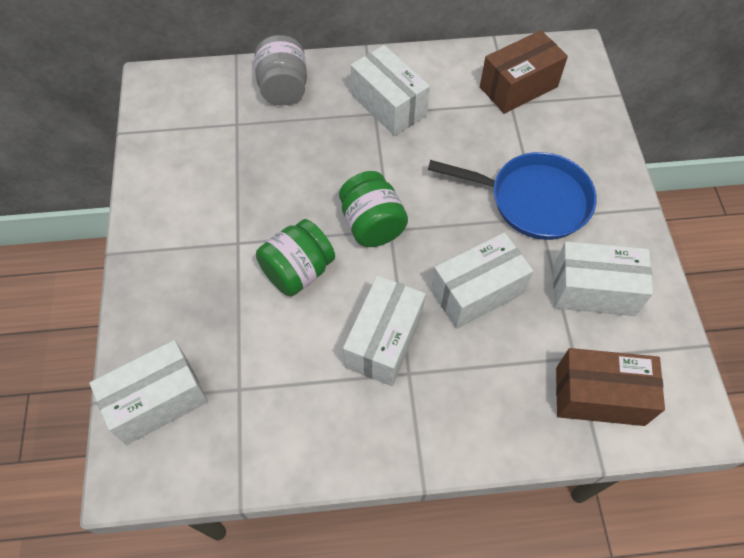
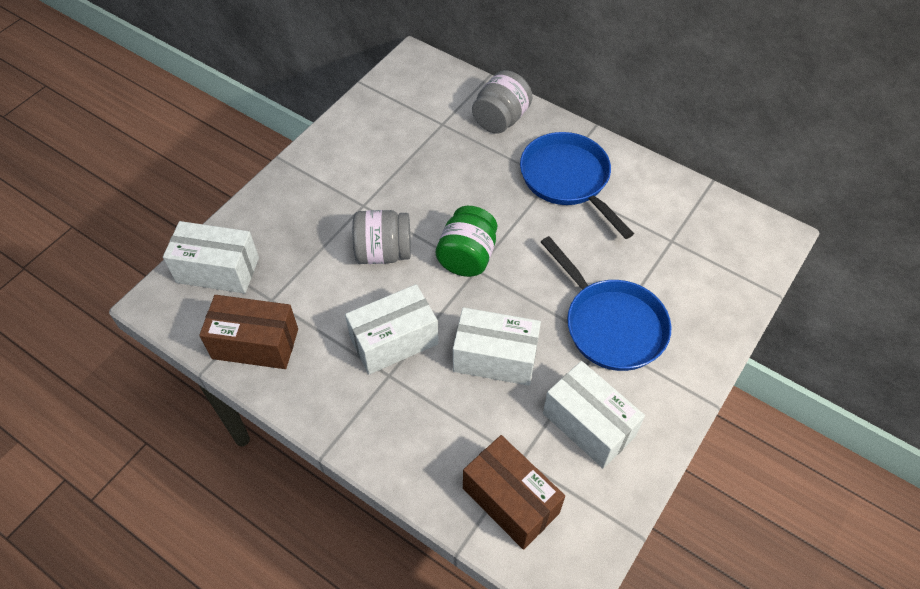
camera: 40 degrees right, 5 degrees down
green jar [256,219,335,296] -> grey jar [352,210,411,264]
white box [351,45,430,136] -> blue pan [520,132,634,239]
brown box [480,30,568,114] -> brown box moved to [199,295,298,369]

